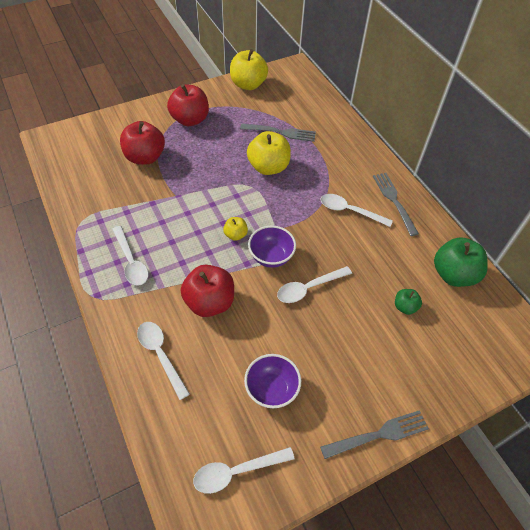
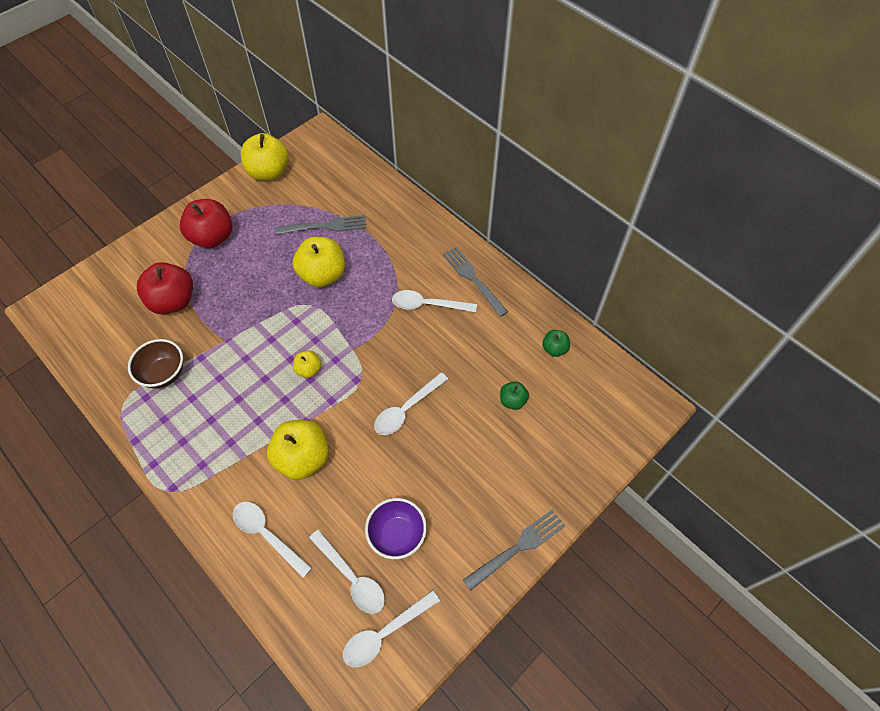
camera: 15 degrees left, 5 degrees up
white spoon [112,226,148,286] -> white spoon moved to [309,529,385,614]
red apple [181,265,234,317] -> yellow apple [267,420,329,480]
purple bowl [248,226,296,268] -> none
green apple [434,237,488,287] -> green apple [542,330,570,357], size x0.51
none -> brown bowl [128,339,183,388]

